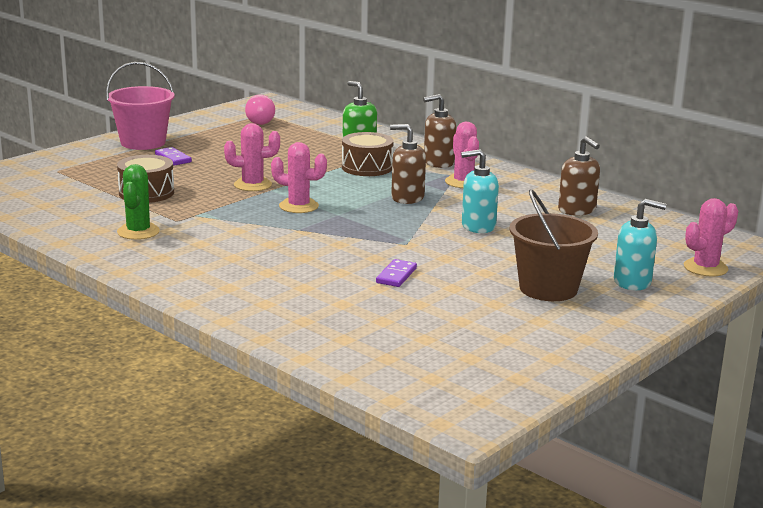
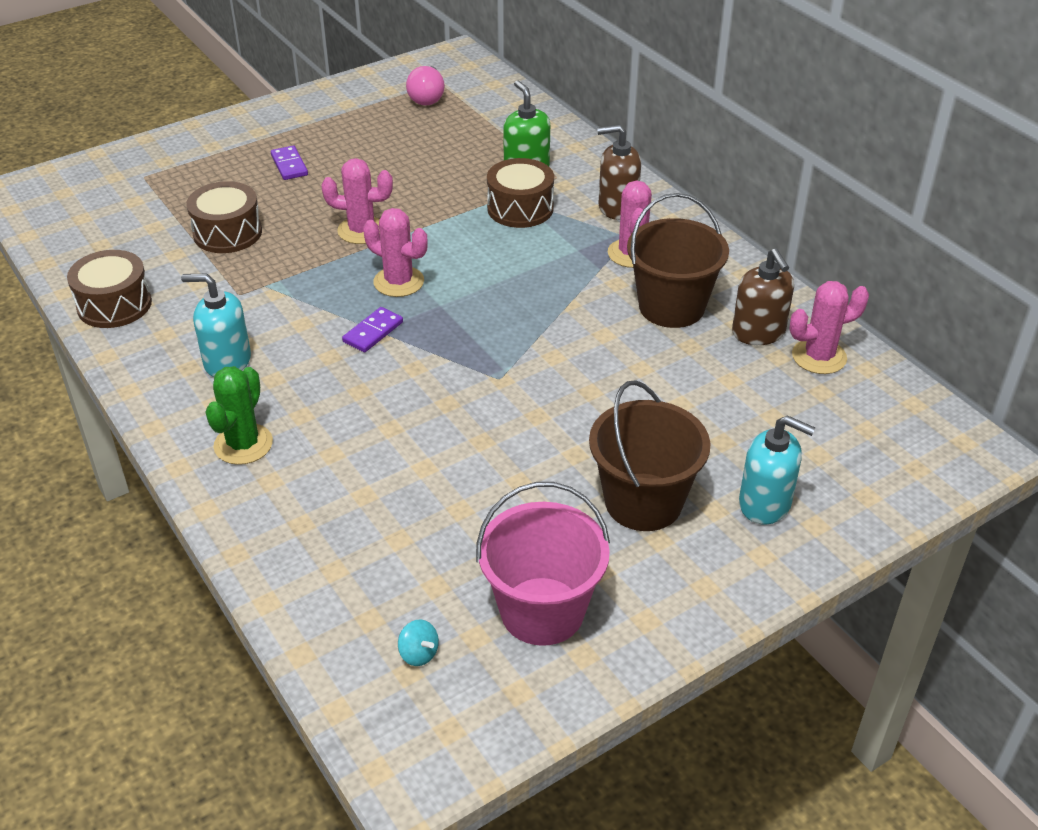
camera: 15 degrees right, 20 degrees up
pink bucket [106,62,174,150] -> pink bucket moved to [476,482,610,646]
green cactus [117,164,160,240] -> green cactus moved to [206,366,273,465]
purple domino [376,259,417,287] -> purple domino moved to [342,307,403,352]
brown soap dispenser [390,124,426,204] -> none
turquoise soap dispenser [461,149,499,233] -> turquoise soap dispenser moved to [181,274,251,377]
pink cactus [684,198,738,277] -> pink cactus moved to [789,281,869,374]
none -> brown drum [67,250,152,328]
none -> turquoise spinning top [398,620,439,666]
none -> brown bucket [627,193,729,328]

